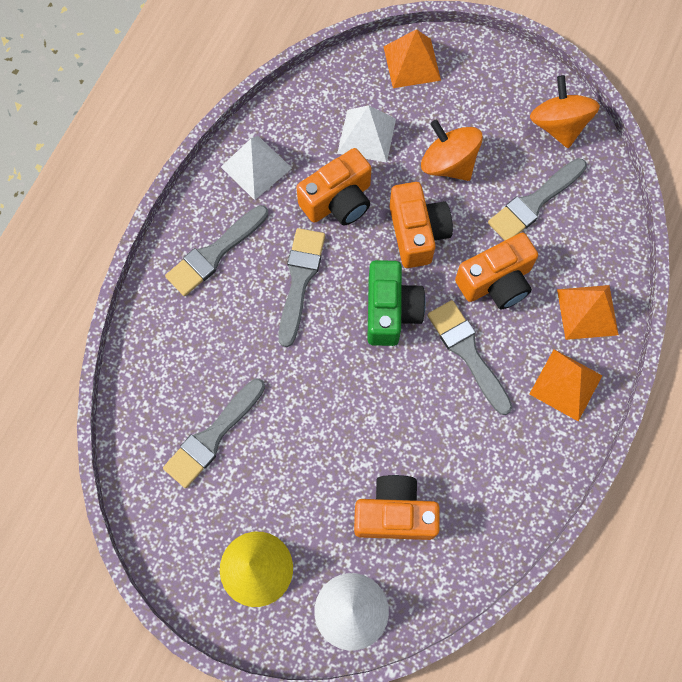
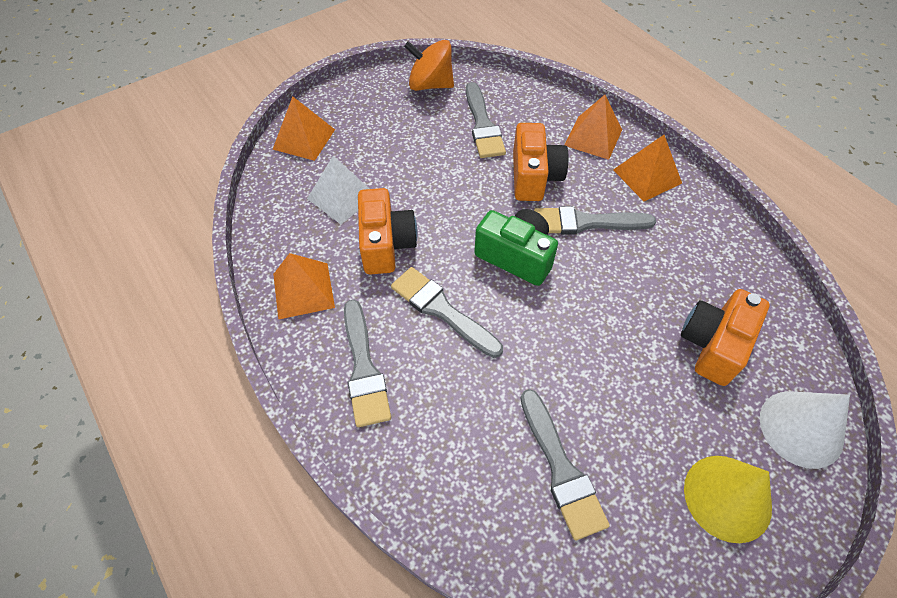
camera: 60 degrees left, 15 degrees down
white pyramid [221,136,292,200] -> orange pyramid [273,253,335,320]
orange camera [389,182,453,268] -> none
orange spinning top [421,120,483,181] -> none

